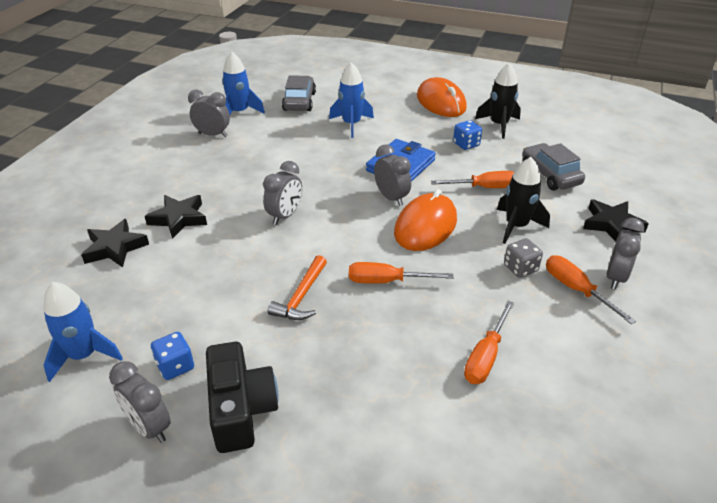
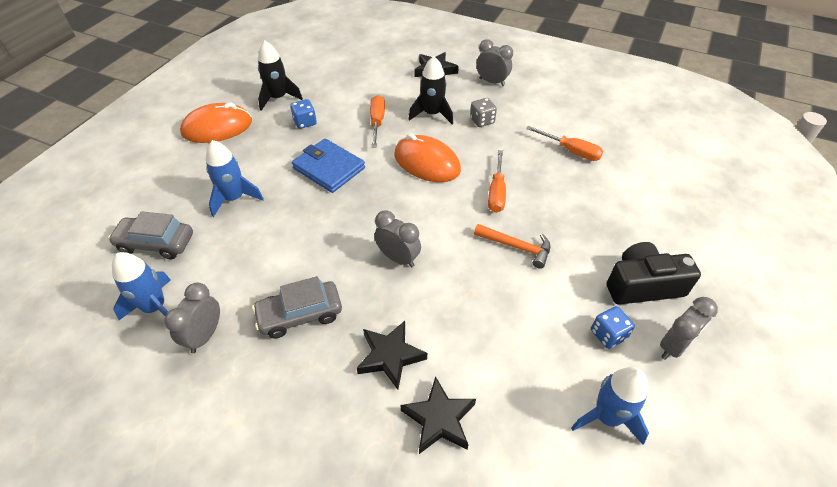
camera: 85 degrees left, 10 degrees up
grey clock [374,144,411,206] -> none
grey car [522,143,585,191] -> grey car moved to [252,276,342,338]
orange screwdriver [546,255,636,324] -> none

